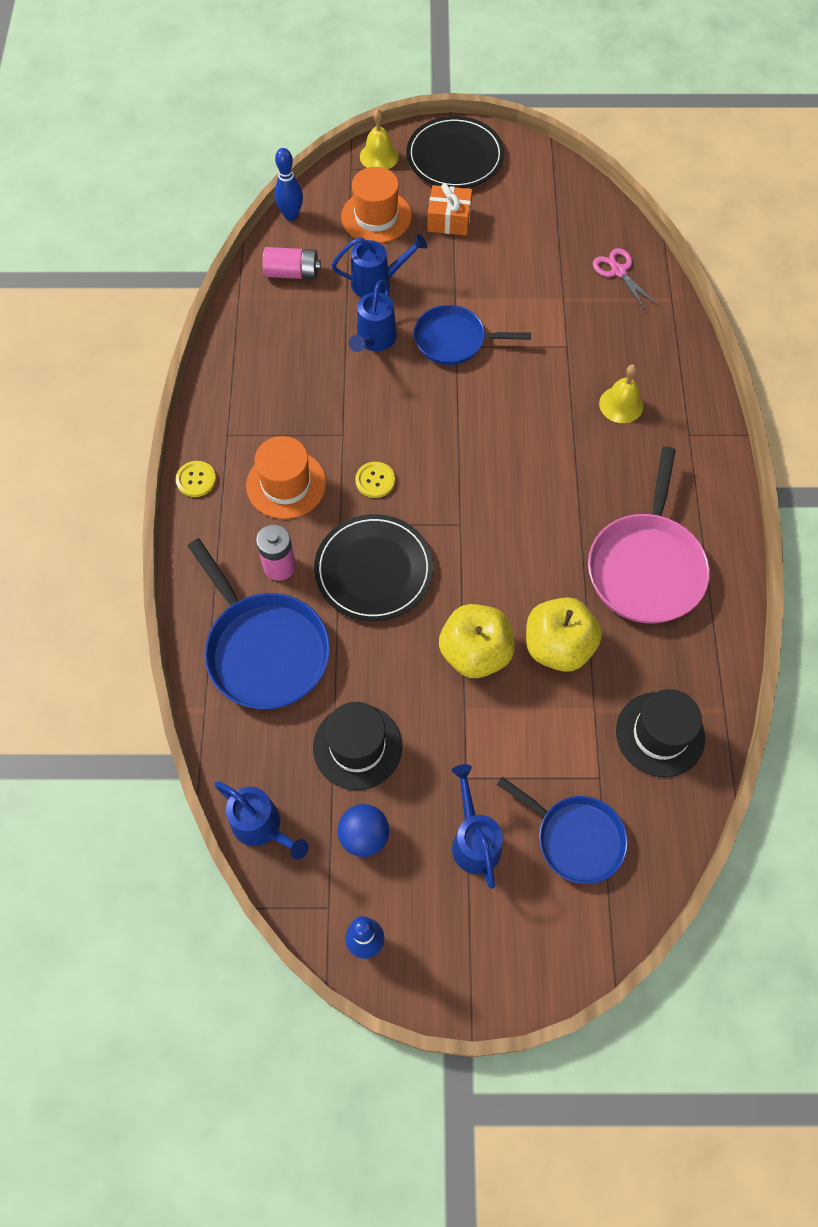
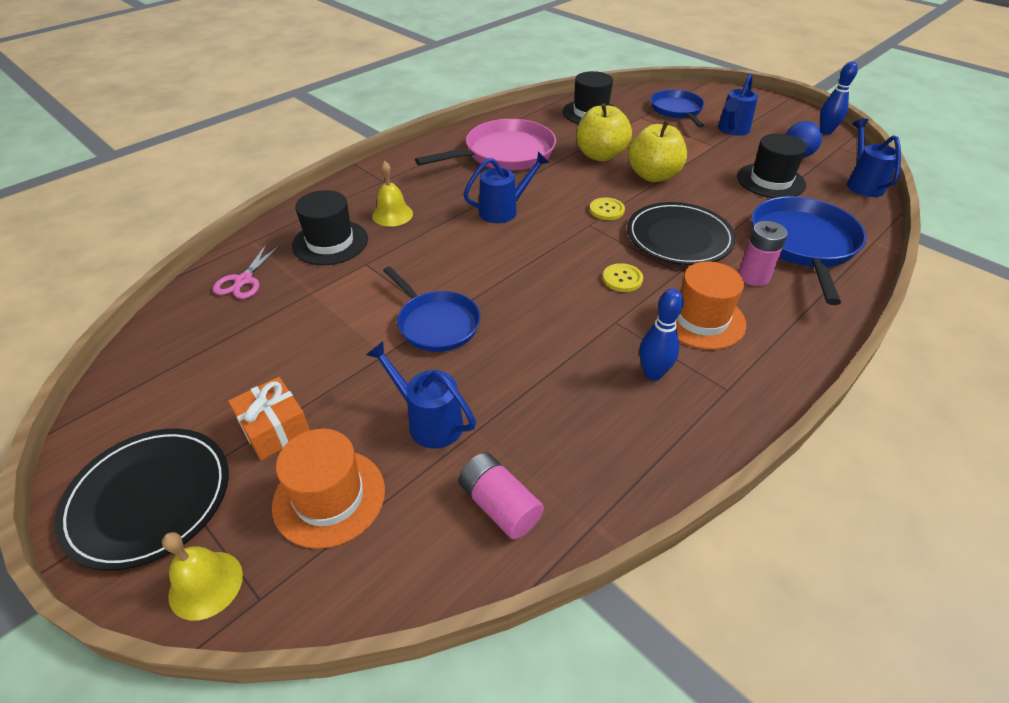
camera: 135 degrees left, 20 degrees down
yellow button [176,461,216,497] -> yellow button moved to [589,197,625,220]
blue bowling pin [274,148,303,221] -> blue bowling pin moved to [639,289,684,381]
blue watering can [349,280,397,352] -> blue watering can moved to [464,152,549,223]
none -> black hat [292,190,368,265]

